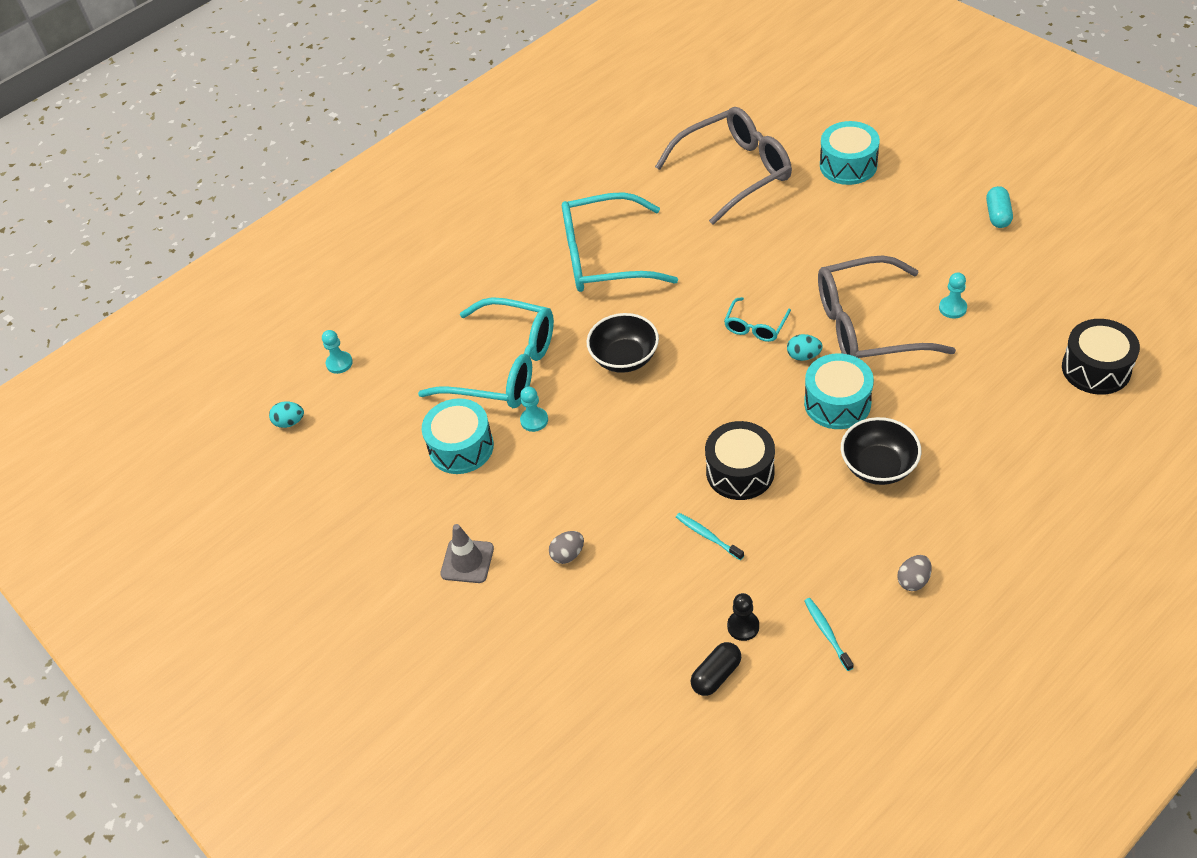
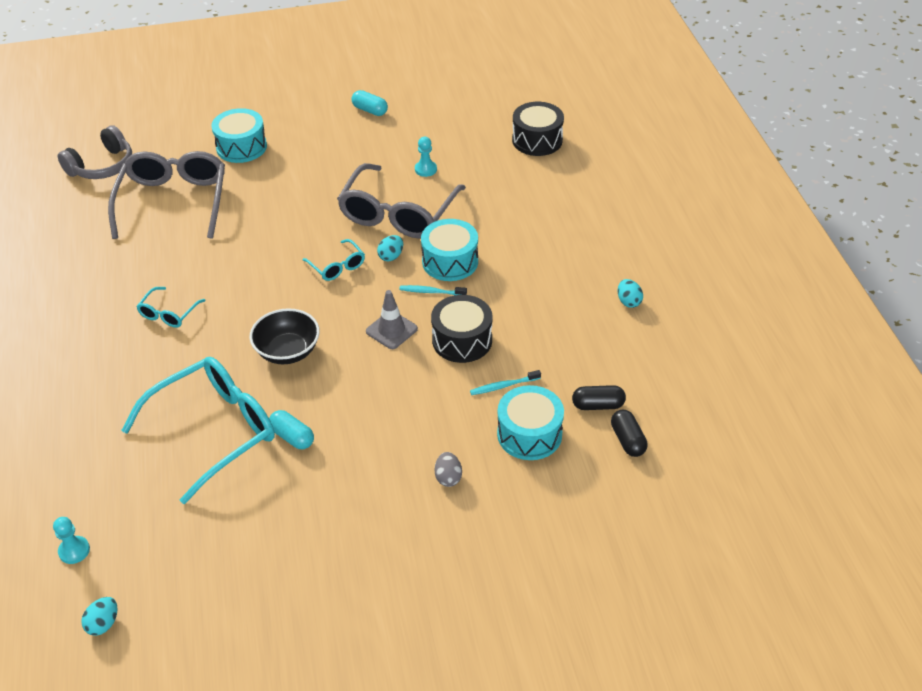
camera: 65 degrees left, 5 degrees down
turquoise drum [422,398,494,474] -> turquoise drum moved to [497,385,564,460]
grey traffic cone [440,524,494,583] -> grey traffic cone moved to [366,290,418,349]
turquoise pawn [520,387,548,432] -> turquoise capsule [269,410,314,449]
turquoise glasses [562,192,678,292] -> turquoise glasses [136,287,206,328], size x0.46
black pawn [727,593,759,641] -> black capsule [572,385,626,410]
turquoise toothbrush [804,598,854,671] -> turquoise toothbrush moved to [399,285,467,295]
black bowl [841,417,921,485] -> none
grey egg [897,555,932,591] -> turquoise egg [618,279,643,308]
none -> grey headphones [58,125,132,179]

